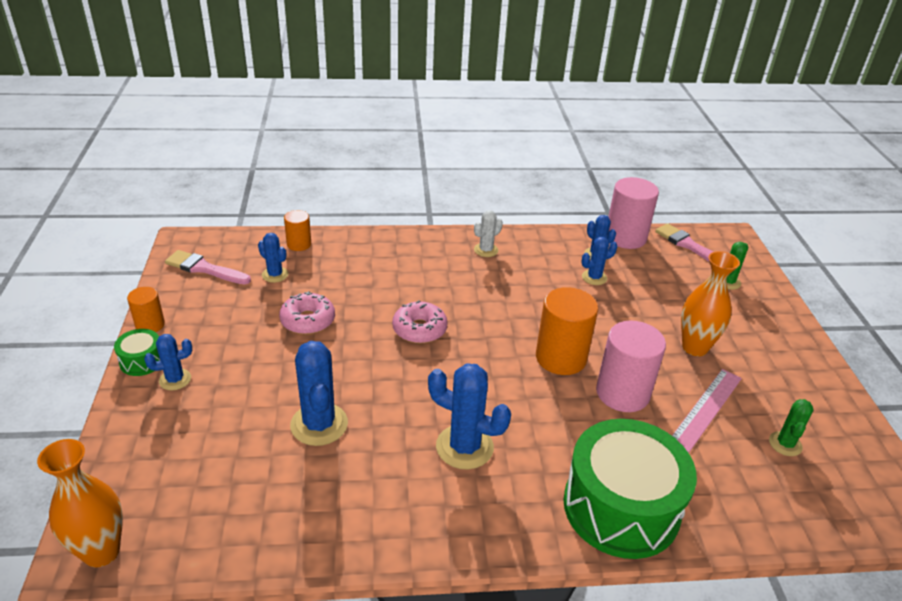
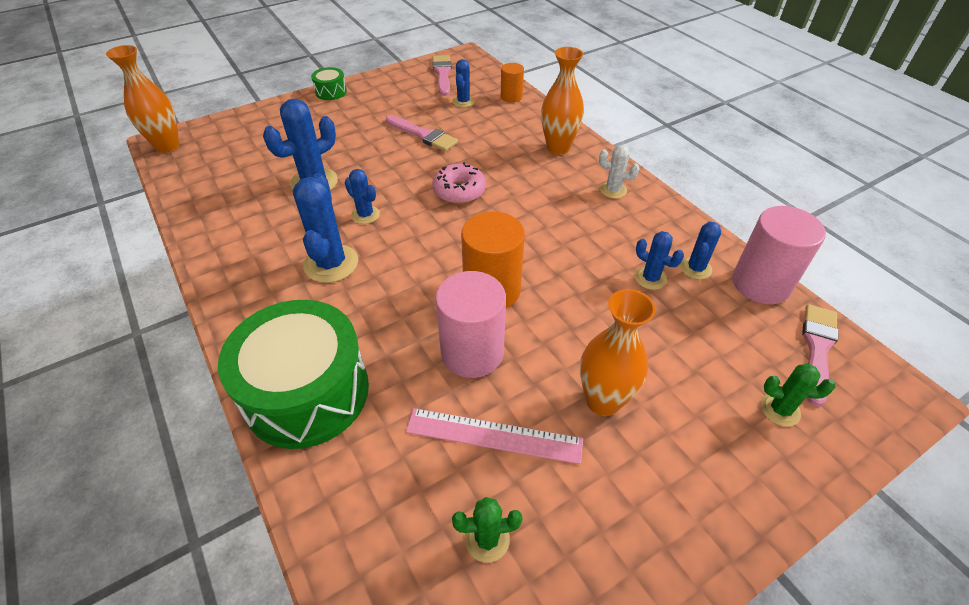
camera: 65 degrees right, 10 degrees up
orange cylinder [127,287,165,332] -> none
blue cactus [144,334,192,390] -> blue cactus moved to [345,169,380,224]
pink donut [279,291,335,335] -> pink brush [386,115,458,152]
none -> orange vase [541,47,584,155]

